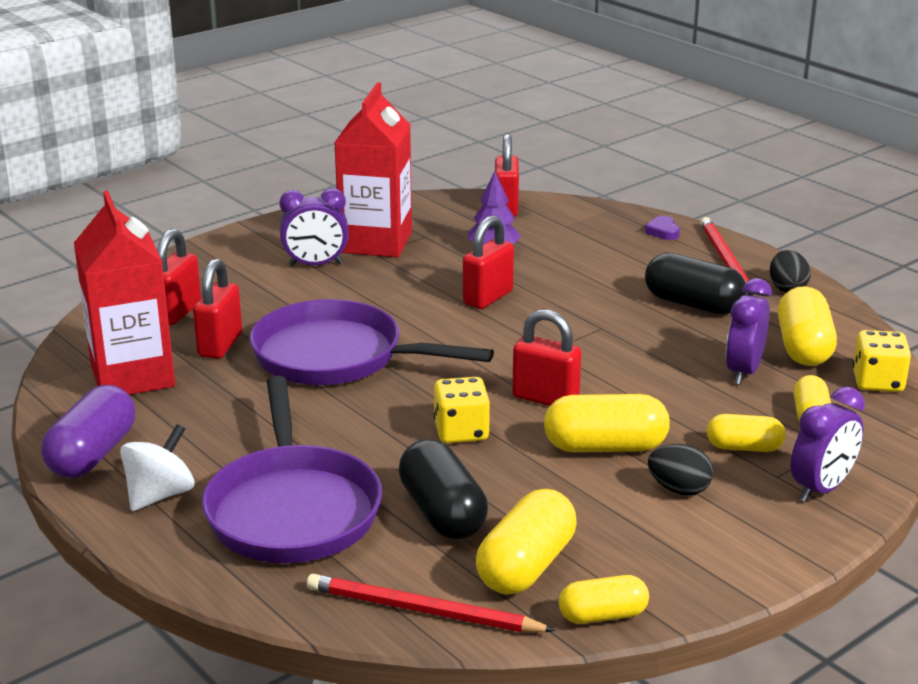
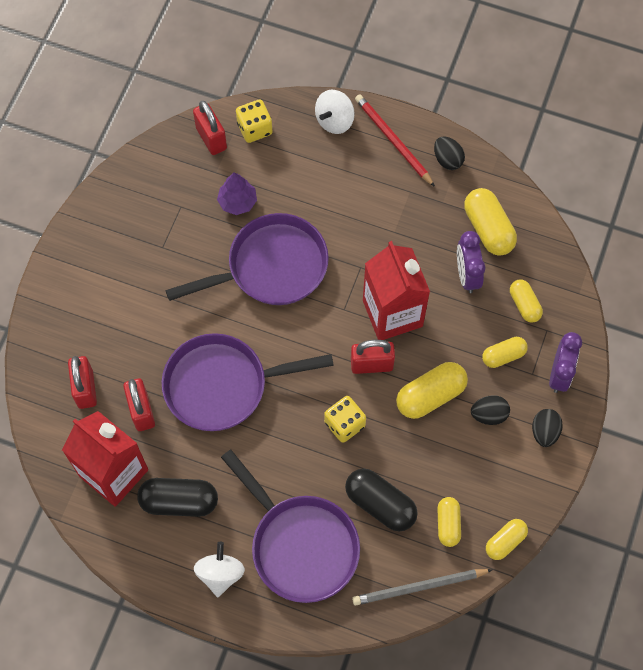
camera: 30 degrees left, 40 degrees up
purple capsule [41,385,135,478] -> none
purple clock [279,188,349,267] -> none
red pencil [307,574,556,632] -> grey pencil [352,569,492,605]
red carton [334,82,412,257] -> red carton moved to [363,241,430,340]
red padlock [463,216,514,309] -> purple pan [165,213,329,305]
yellow capsule [476,489,577,595] -> yellow capsule [437,497,461,547], size x0.62
purple heart [645,216,680,240] -> white spinning top [315,90,355,134]
black capsule [645,253,747,315] -> black capsule moved to [137,478,218,517]
yellow dice [853,330,911,392] -> yellow dice moved to [236,99,273,143]
none -> black egg [532,409,563,447]

